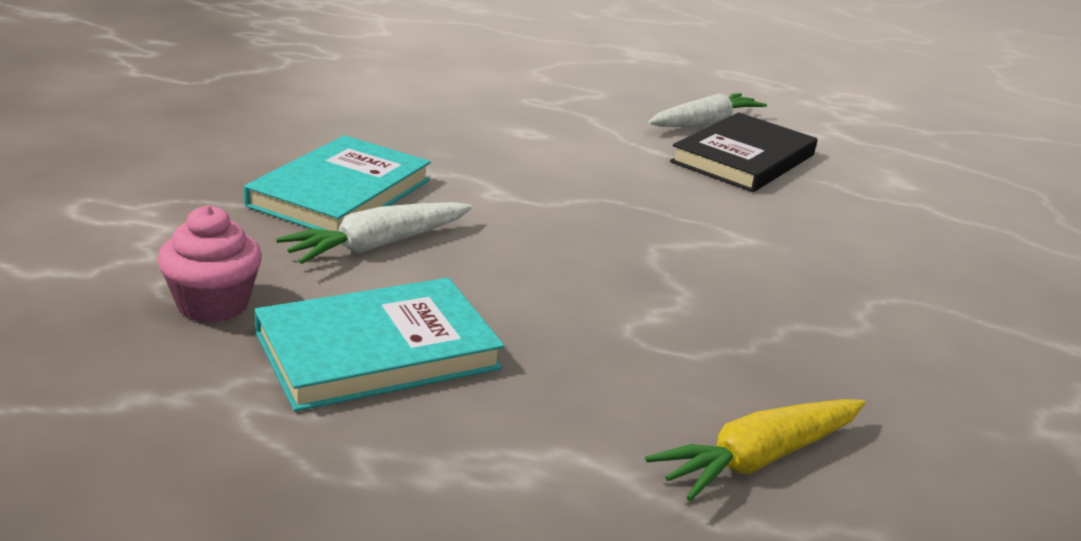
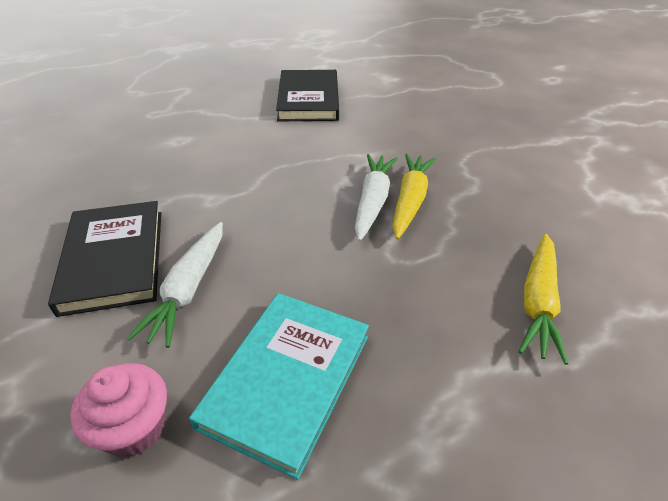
camera: 35 degrees left, 15 degrees up
turquoise book [244,135,431,231] -> black book [48,201,161,317]
white carrot [648,93,767,127] -> white carrot moved to [355,154,398,241]
none -> yellow carrot [393,154,436,239]

